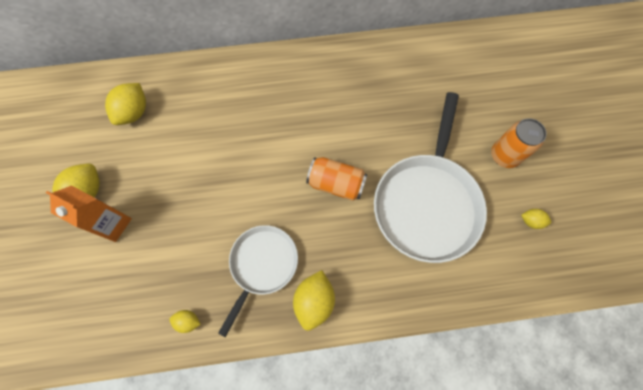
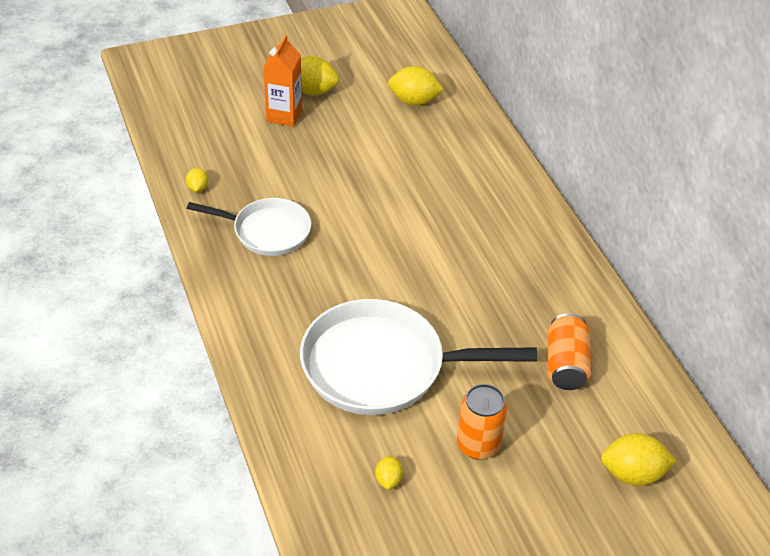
camera: 75 degrees right, 25 degrees down
yellow lemon [293,270,335,331] -> yellow lemon moved to [601,433,676,486]
orange can [306,157,367,201] -> orange can moved to [548,313,591,390]

